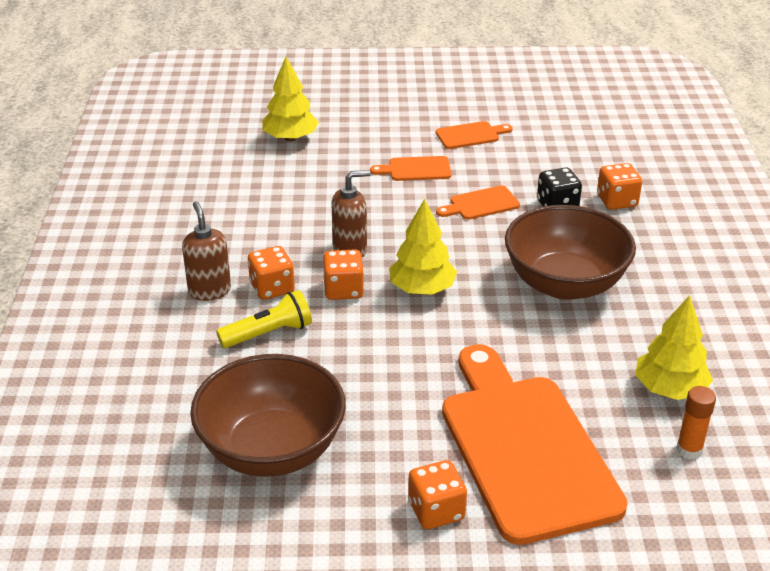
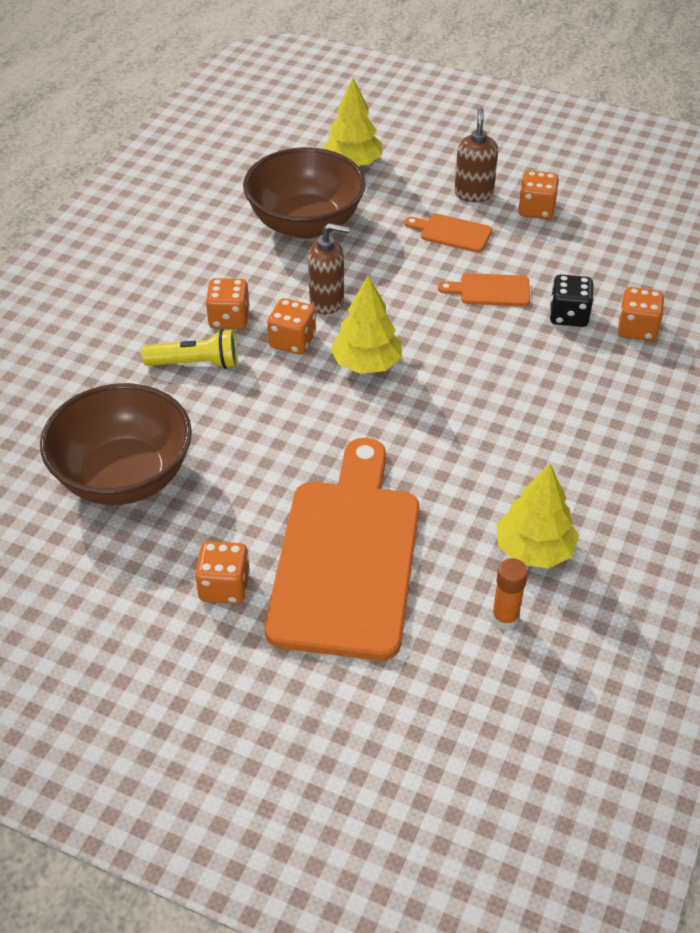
camera: 25 degrees right, 10 degrees up
brown soap dispenser [182,201,231,301] -> brown soap dispenser moved to [454,108,498,202]
orange cutting board [436,121,513,149] -> orange dice [518,171,559,219]
brown bowl [505,205,636,300] -> brown bowl moved to [243,147,366,239]

